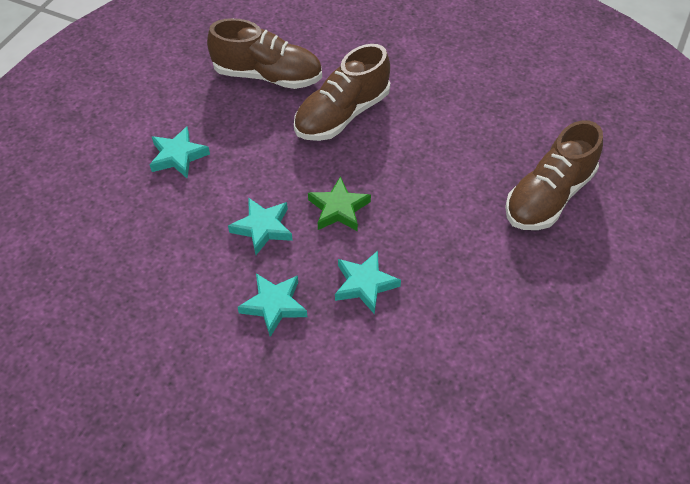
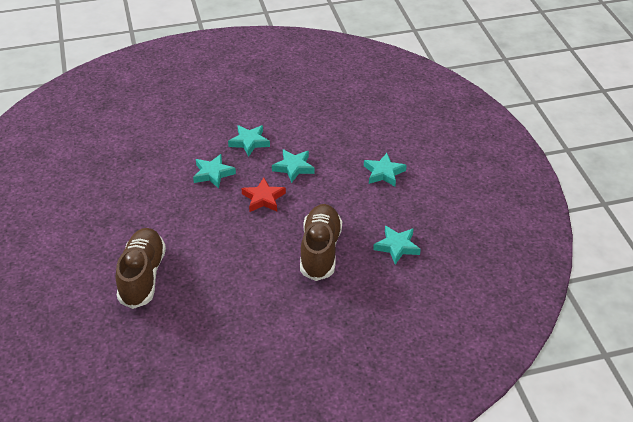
camera: 140 degrees right, 10 degrees down
brown shoe [207,18,322,89] -> turquoise star [373,226,421,265]
green star [308,176,371,231] -> red star [241,177,286,212]

